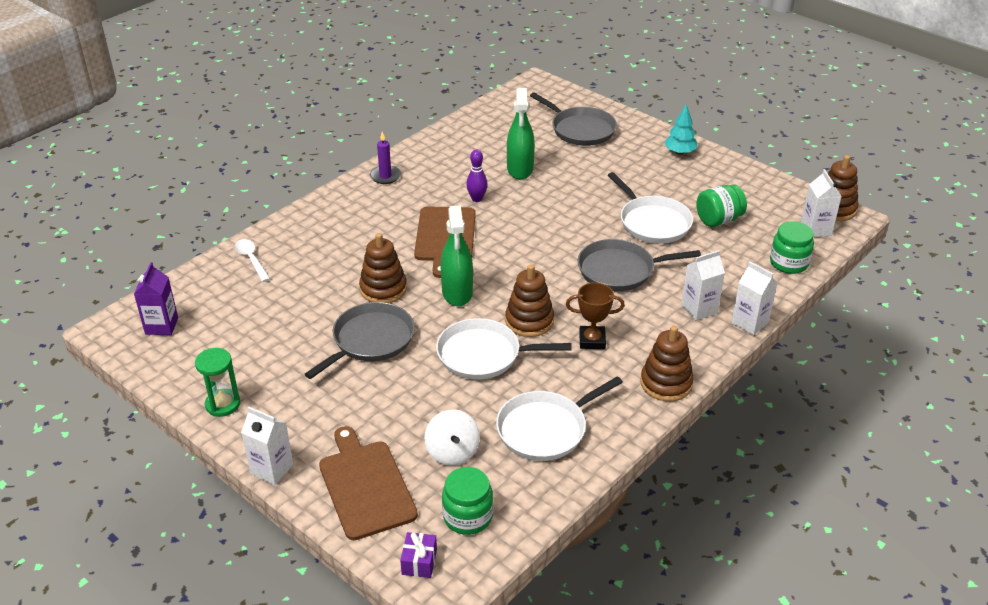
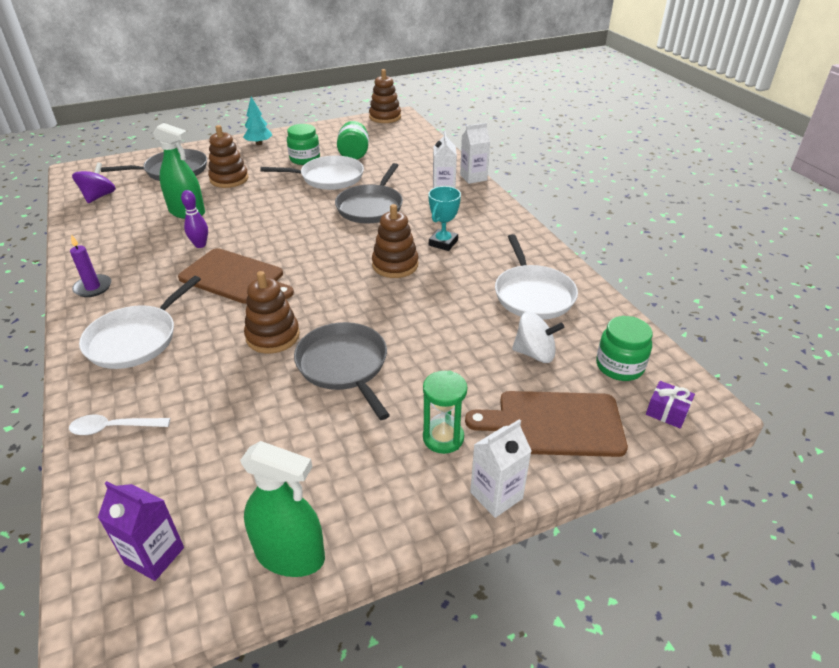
camera: 65 degrees left, 0 degrees up
green hourglass [195,348,240,417] -> green hourglass moved to [423,371,467,454]
white pan [436,318,571,380] -> white pan moved to [79,276,201,369]
green spray bottle [441,205,473,306] -> green spray bottle moved to [240,441,325,577]
brown trophy [566,282,625,349] -> turquoise trophy [428,186,461,251]
brown stacking toy [640,326,694,402] -> brown stacking toy moved to [208,125,249,188]
green jar [770,222,814,274] -> green jar moved to [287,124,320,165]
white carton [801,169,842,237] -> none
none -> purple spinning top [72,162,116,203]

